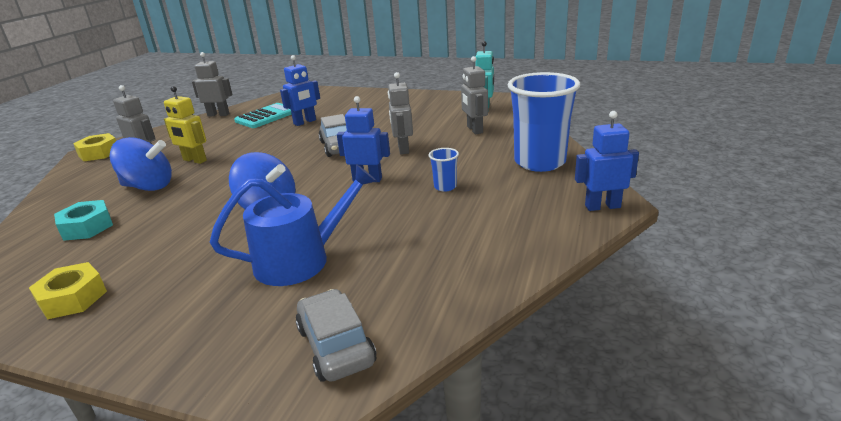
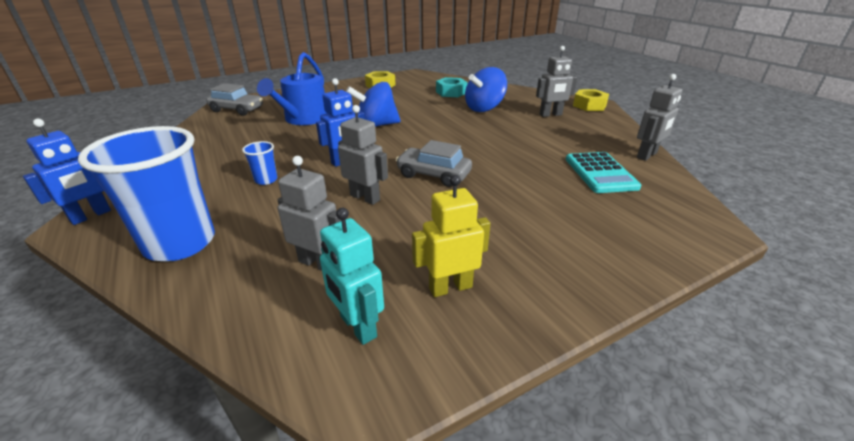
camera: 130 degrees right, 5 degrees up
yellow robot [164,86,207,164] -> yellow robot moved to [412,175,490,297]
blue robot [280,55,320,126] -> none

